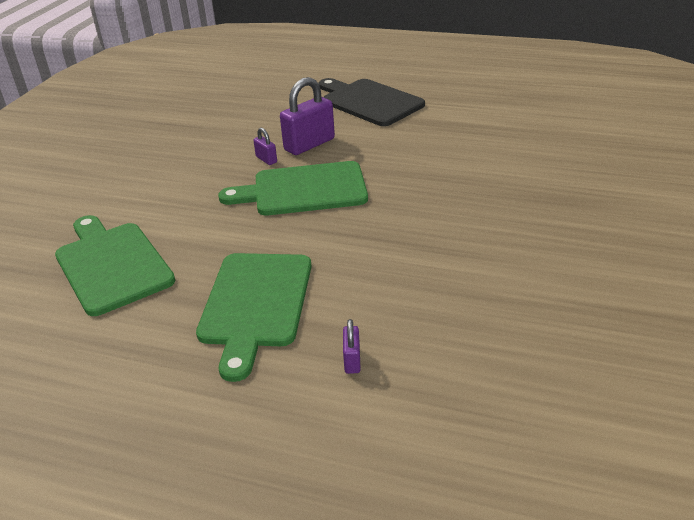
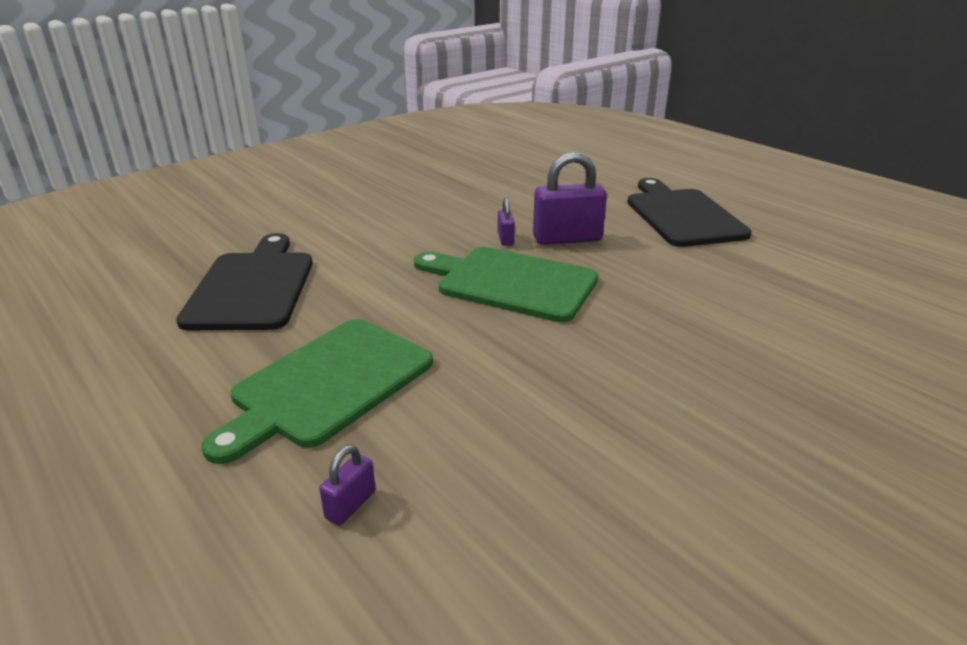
camera: 30 degrees right, 5 degrees down
green cutting board [55,215,175,316] -> black cutting board [176,233,313,330]

